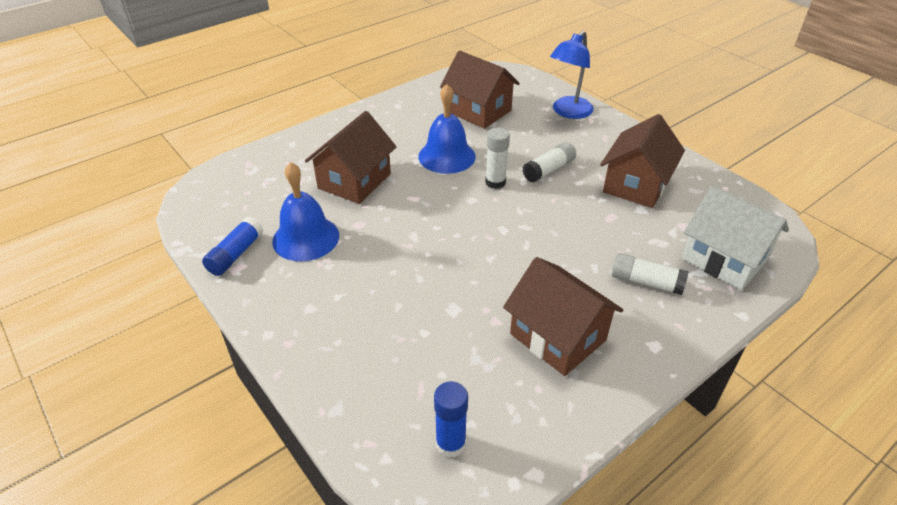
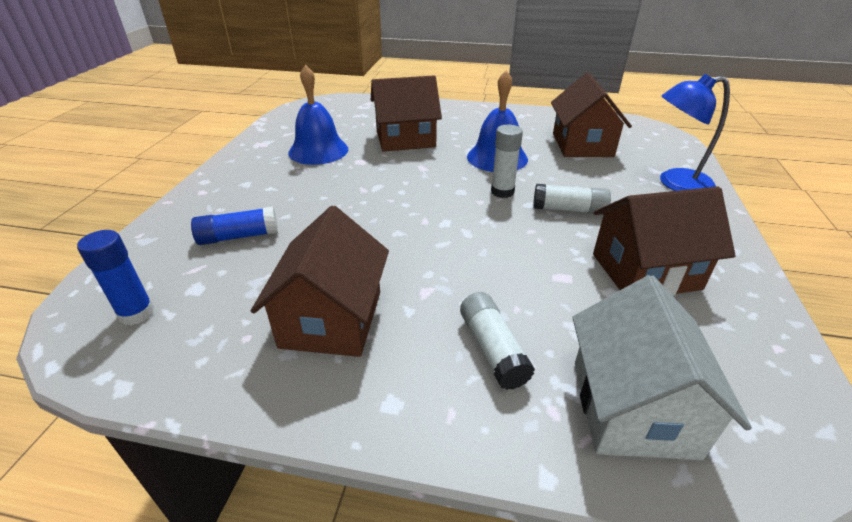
camera: 50 degrees right, 5 degrees down
blue glue stick [202,217,263,276] -> blue glue stick moved to [191,207,278,245]

